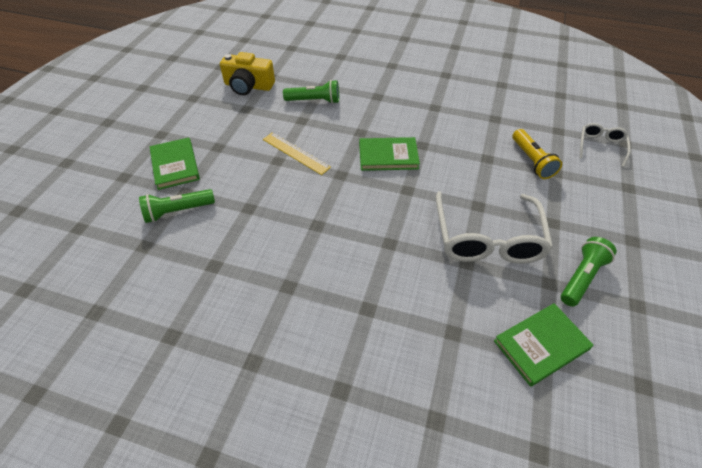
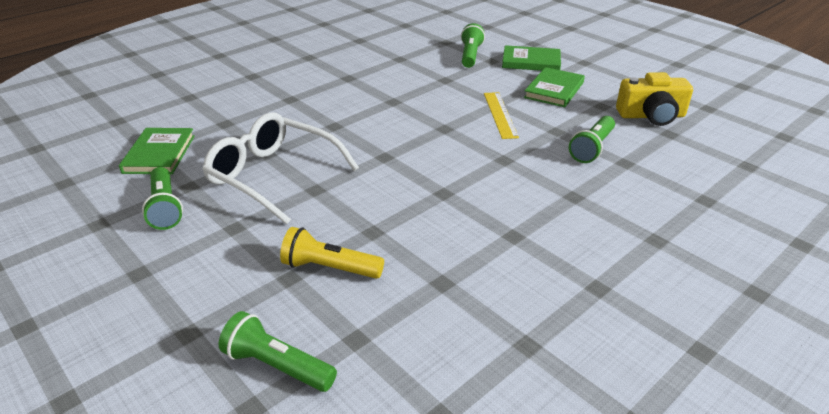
camera: 120 degrees right, 15 degrees down
yellow camera [220,52,275,95] -> yellow camera turned 135 degrees counterclockwise [616,72,693,126]
yellow ruler [263,132,331,175] -> yellow ruler turned 75 degrees counterclockwise [484,92,519,139]
green book [359,137,420,171] -> green book moved to [524,67,585,107]
white glasses [580,123,631,167] -> green flashlight [219,311,337,392]

